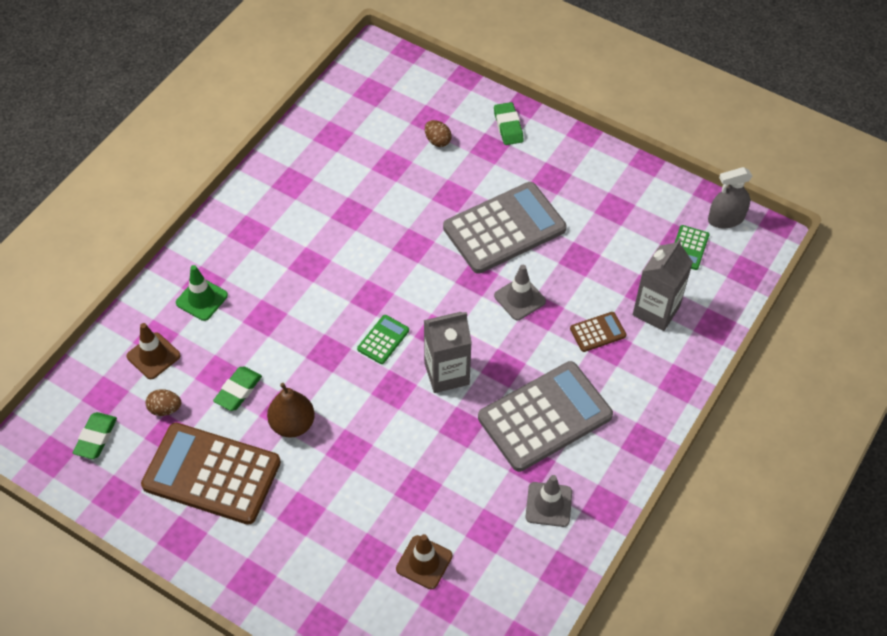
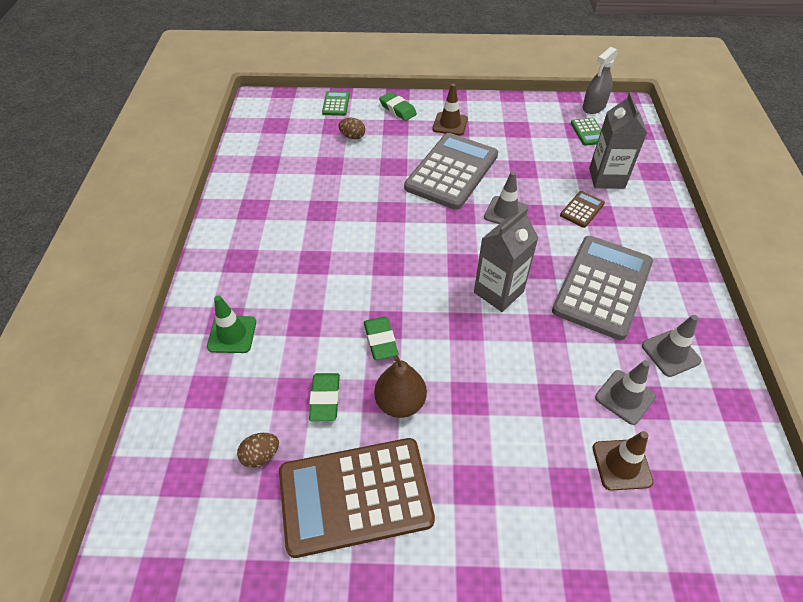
camera: 30 degrees left, 5 degrees down
green eraser [73,412,117,459] -> green eraser moved to [364,317,398,360]
brown traffic cone [126,323,181,379] -> brown traffic cone moved to [432,84,468,136]
green calculator [357,315,409,364] -> green calculator moved to [322,91,350,116]
none -> grey traffic cone [595,360,656,425]

